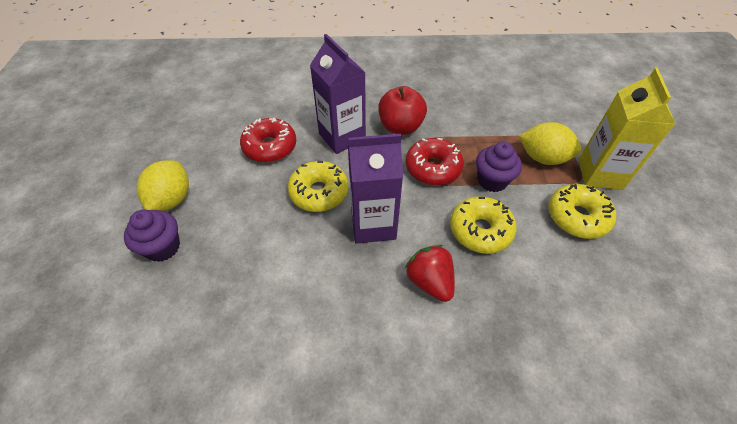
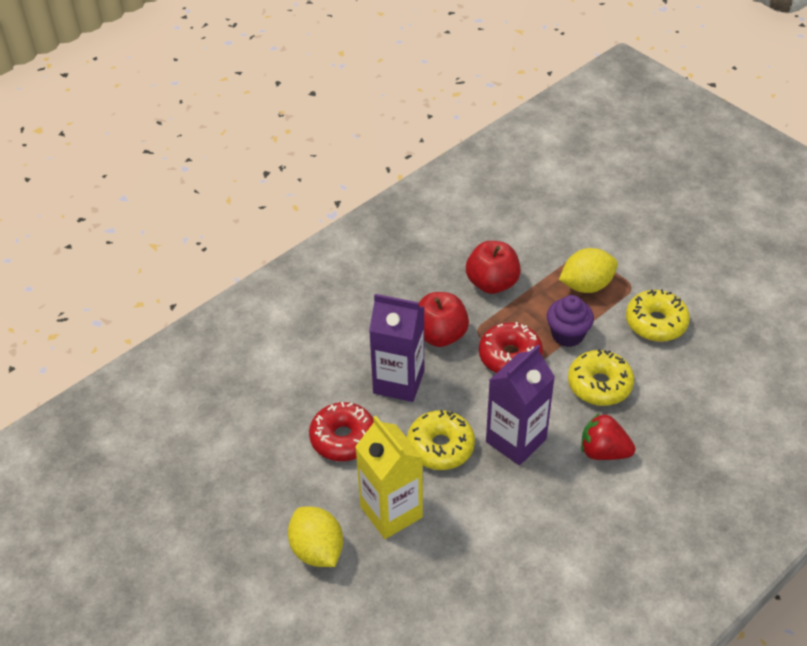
camera: 40 degrees left, 5 degrees down
purple cupcake [124,210,180,262] -> none
yellow carton [579,68,676,190] -> yellow carton moved to [355,416,423,539]
none -> red apple [466,241,521,294]

